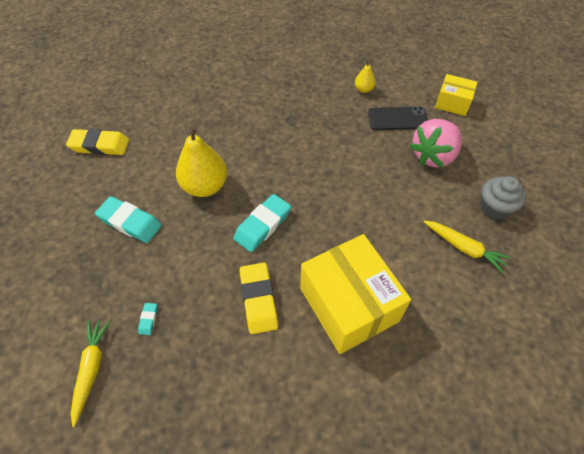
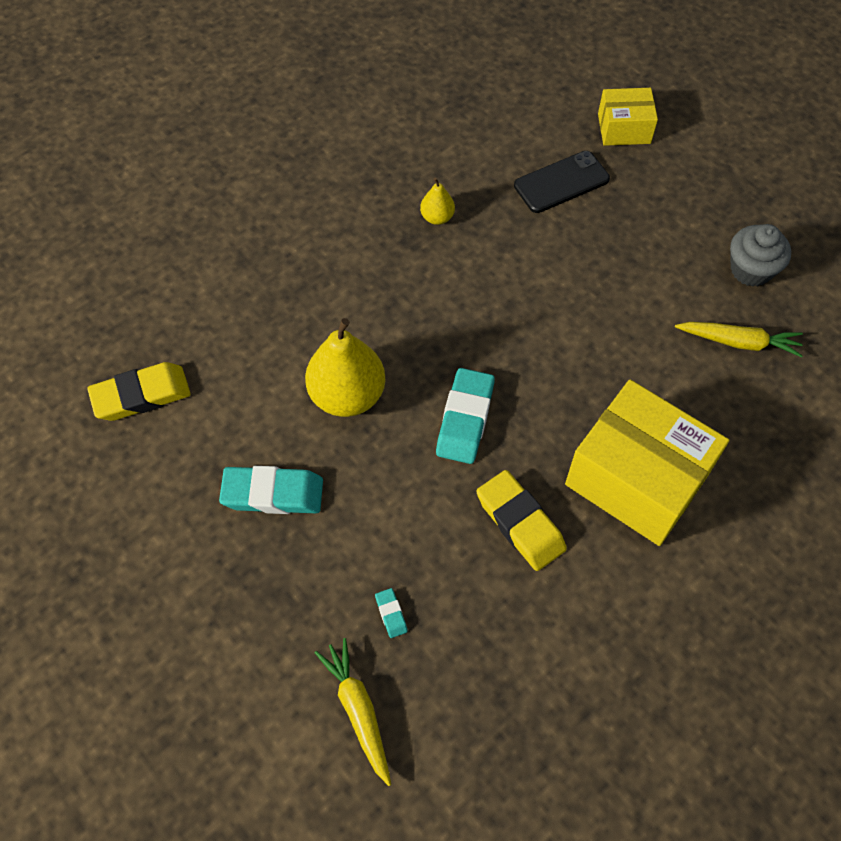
camera: 25 degrees left, 5 degrees up
yellow pear [355,60,376,93] -> yellow pear moved to [420,178,455,225]
pink strawberry [409,119,462,168] -> none

